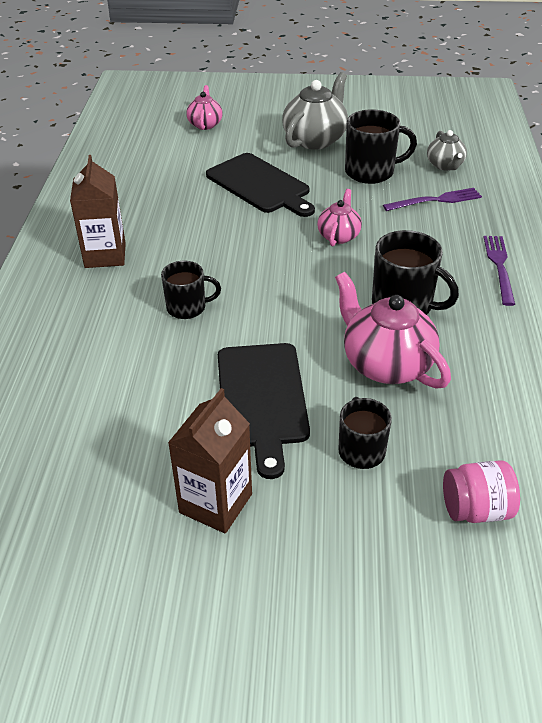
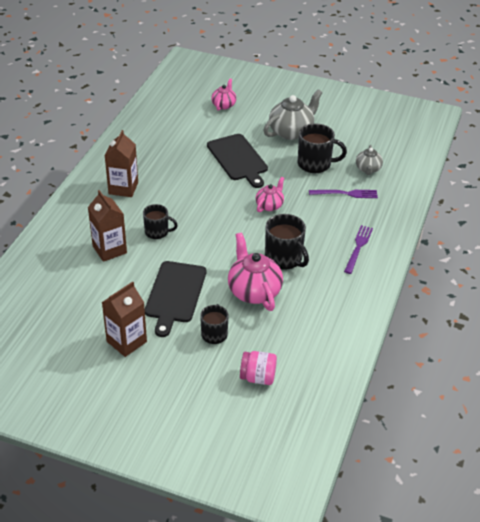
camera: 15 degrees right, 0 degrees up
none -> brown carton [88,190,127,262]

